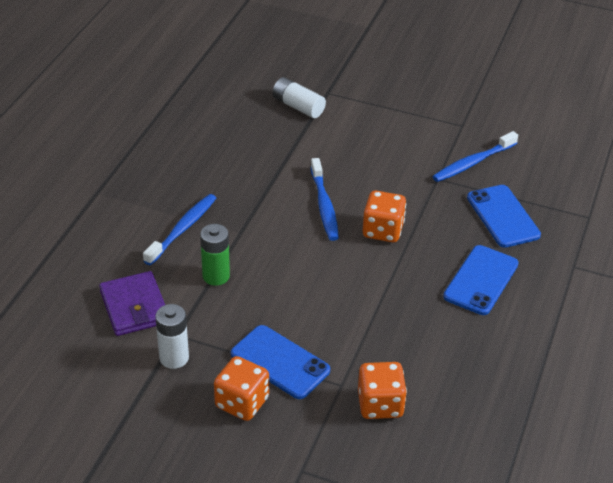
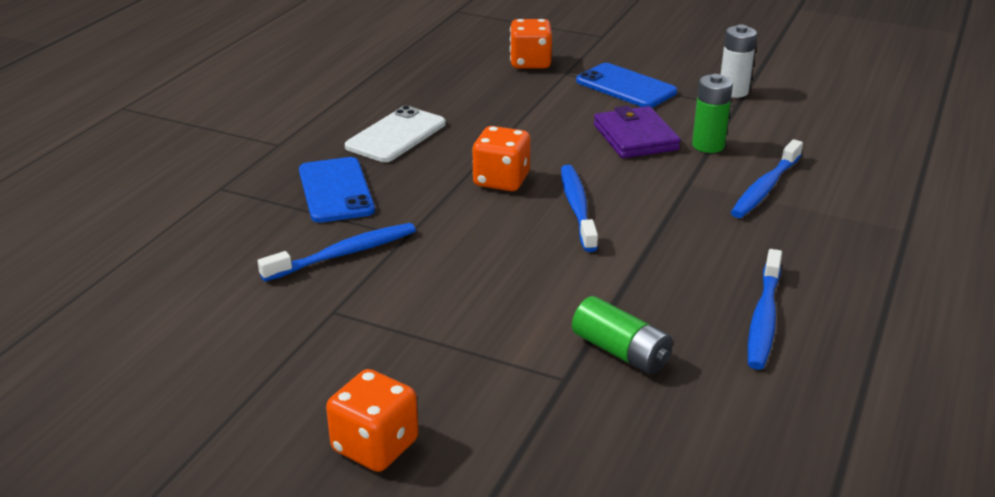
camera: 175 degrees left, 10 degrees down
purple wallet [99,271,165,336] -> purple wallet moved to [594,106,681,158]
orange dice [214,356,269,421] -> orange dice moved to [326,369,419,472]
white battery [273,77,326,118] -> green battery [572,296,673,375]
blue phone [443,245,519,315] -> white phone [345,106,446,162]
none -> blue toothbrush [748,249,782,370]

